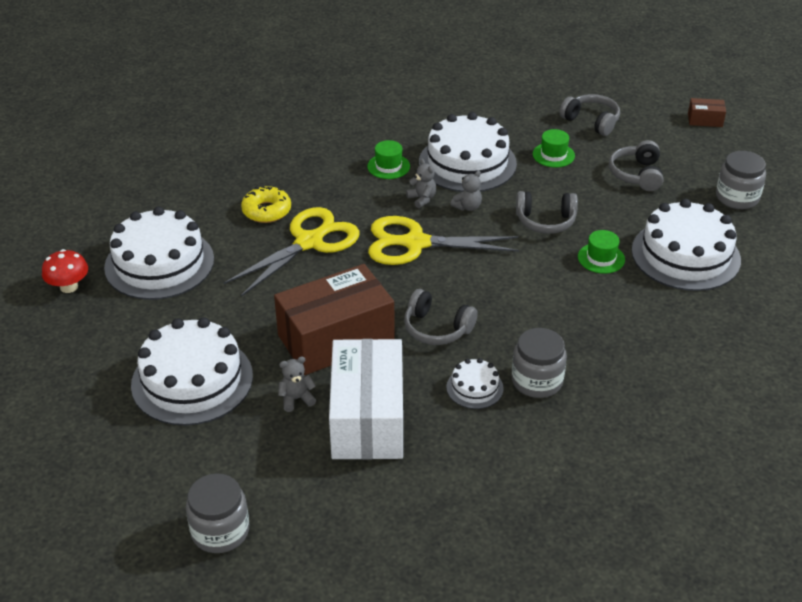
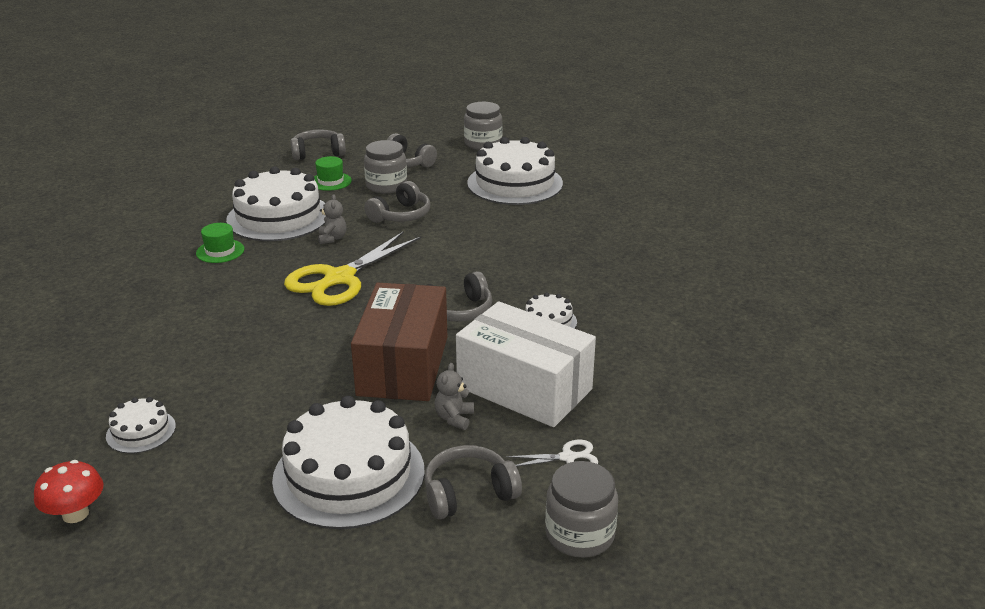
camera: 55 degrees left, 10 degrees down
white cake [104,207,214,300] -> white cake [106,397,176,454], size x0.47
yellow scissors [224,207,359,297] -> none
yellow donut [241,186,291,223] -> none
grey teddy bear [406,159,436,208] -> none
grey jar [512,328,567,398] -> grey jar moved to [364,140,407,194]
green hat [578,230,625,274] -> none
brown box [688,98,726,127] -> none
none -> grey headphones [424,445,522,519]
none -> white scissors [506,439,598,467]

